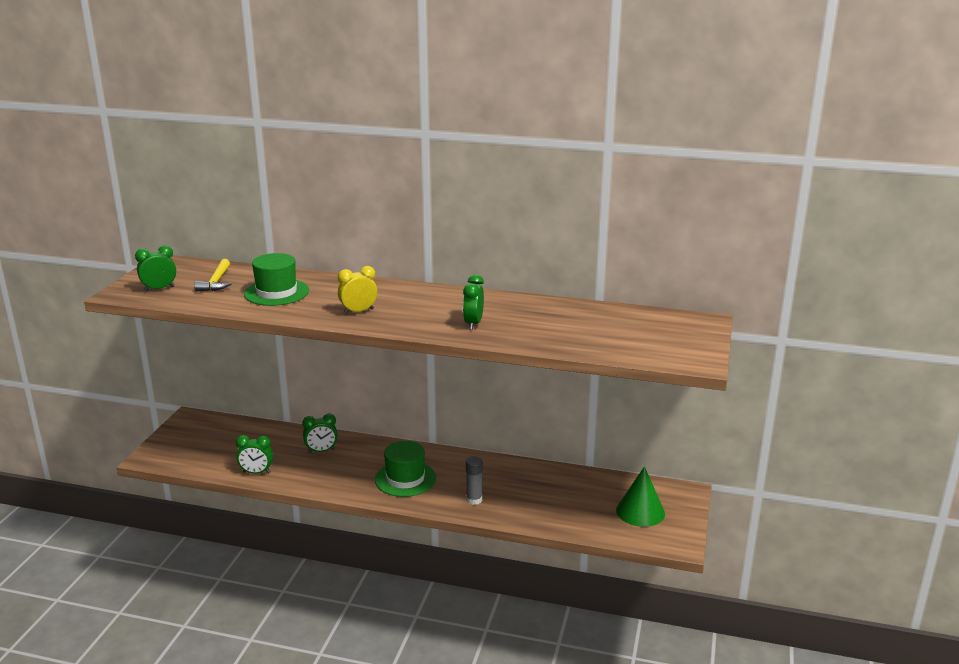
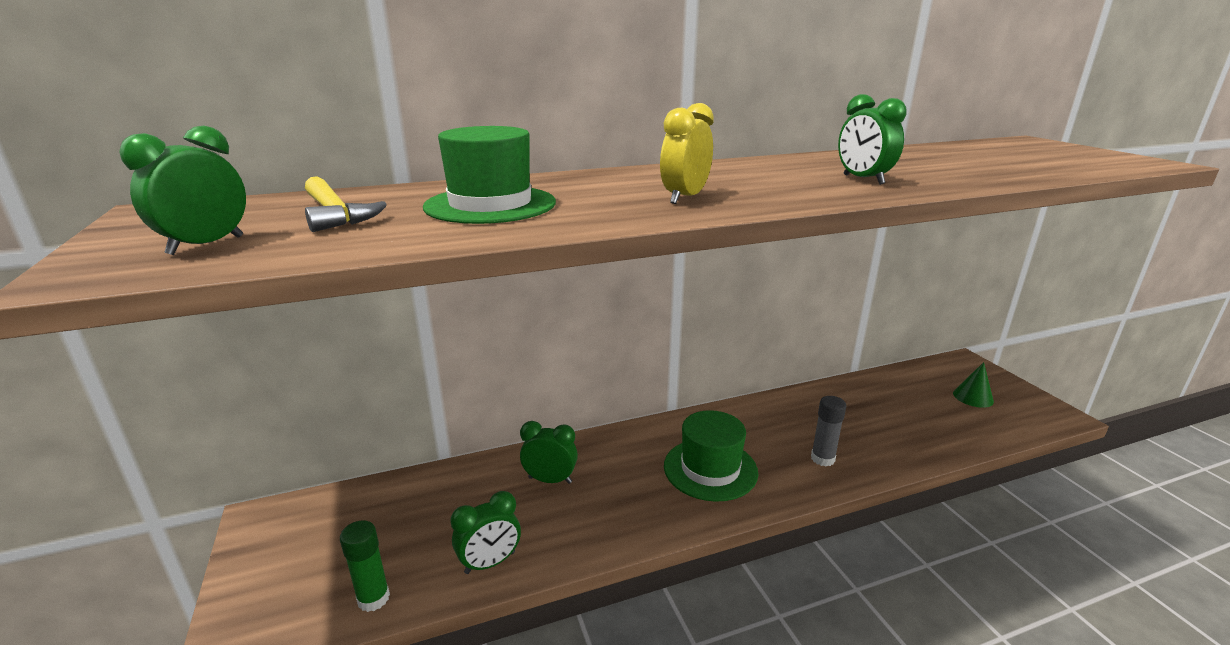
camera: 35 degrees left, 0 degrees up
green clock [302,414,338,453] -> green clock turned 120 degrees counterclockwise [520,421,578,484]
green cone [616,466,665,527] -> green cone [953,362,994,408], size x0.61
none -> green glue stick [340,520,390,612]

